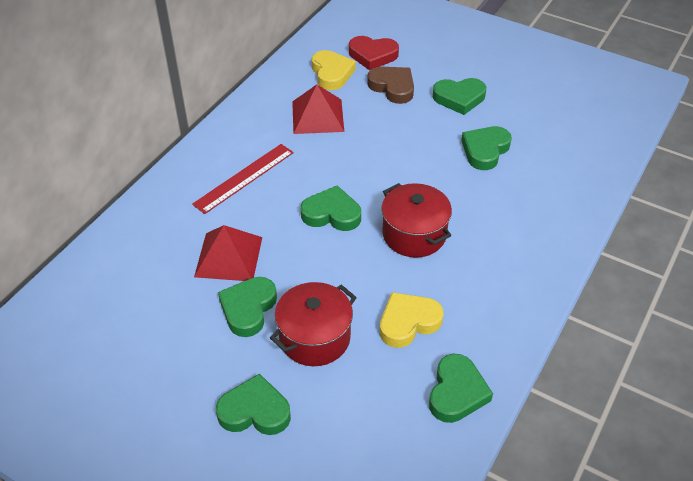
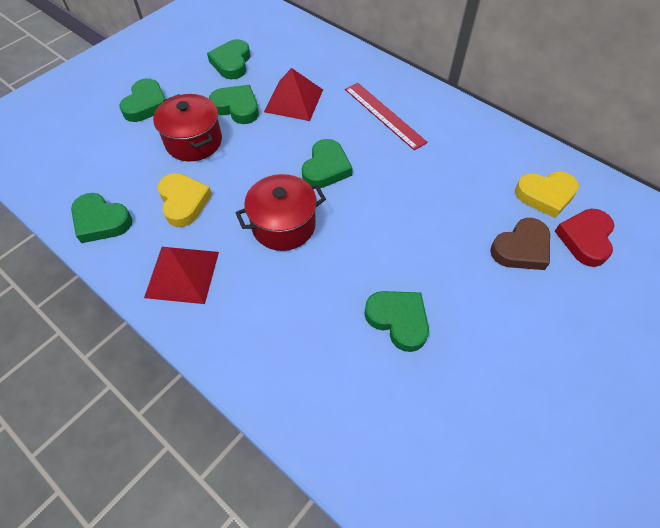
camera: 100 degrees right, 10 degrees up
red pyramid [292,85,344,134] -> red pyramid moved to [144,247,219,304]
green heart [433,78,486,115] -> green heart moved to [207,39,250,79]

